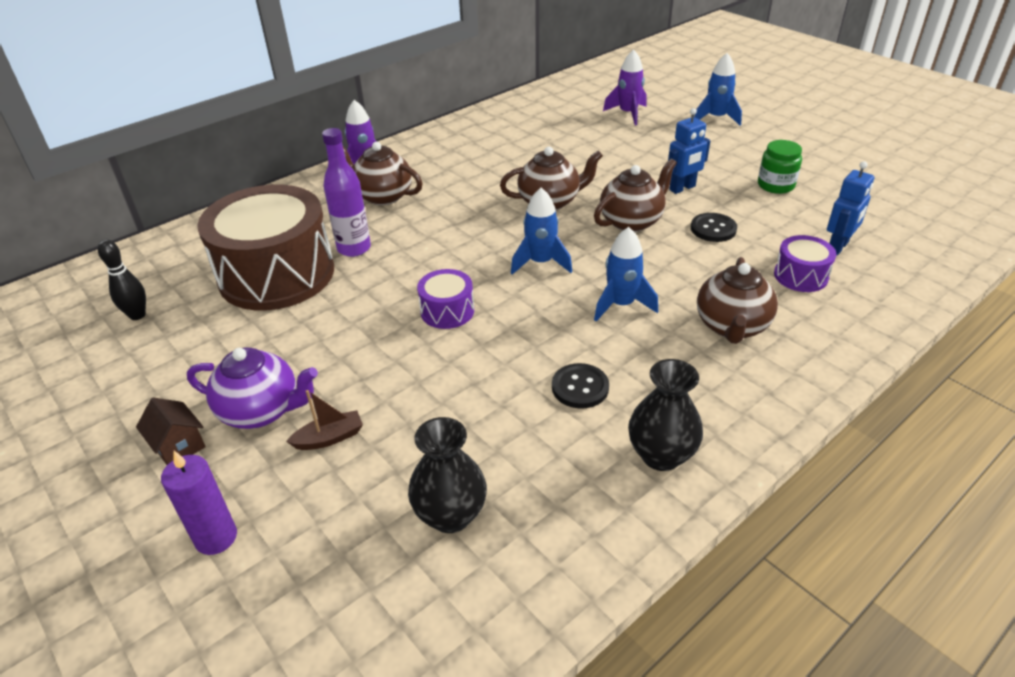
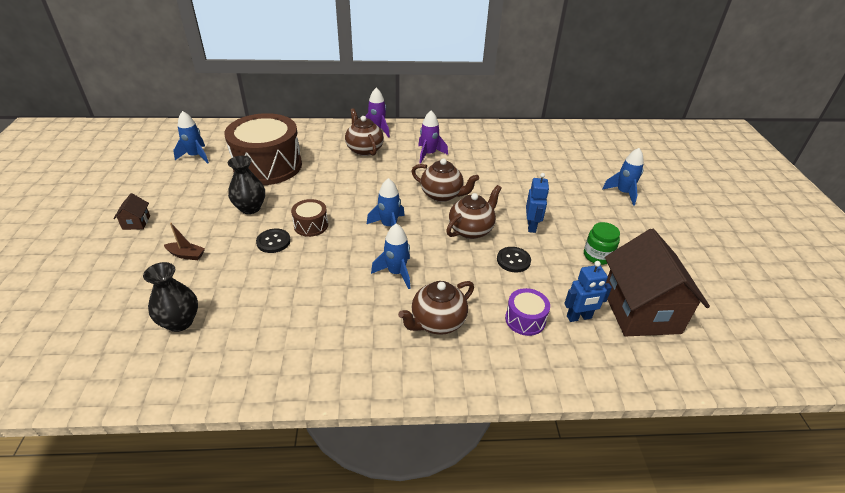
camera: 35 degrees right, 0 degrees up
black bowling pin [98,240,146,320] -> blue rocket [173,111,209,164]
purple candle [161,451,237,555] -> none
purple teapot [187,348,318,429] -> none
purple bottle [322,128,371,257] -> none
purple drum [417,269,474,329] -> brown drum [291,199,328,237]
black button [552,363,609,409] -> black button moved to [256,229,291,253]
brown teapot [594,158,677,232] -> brown teapot turned 45 degrees counterclockwise [446,185,501,239]
purple rocket [603,49,647,126] -> purple rocket moved to [418,111,448,164]
black vase [628,359,703,471] -> black vase moved to [228,156,265,214]
blue robot [668,108,710,194] -> blue robot turned 90 degrees counterclockwise [526,173,549,233]
none -> brown house [605,229,710,336]

